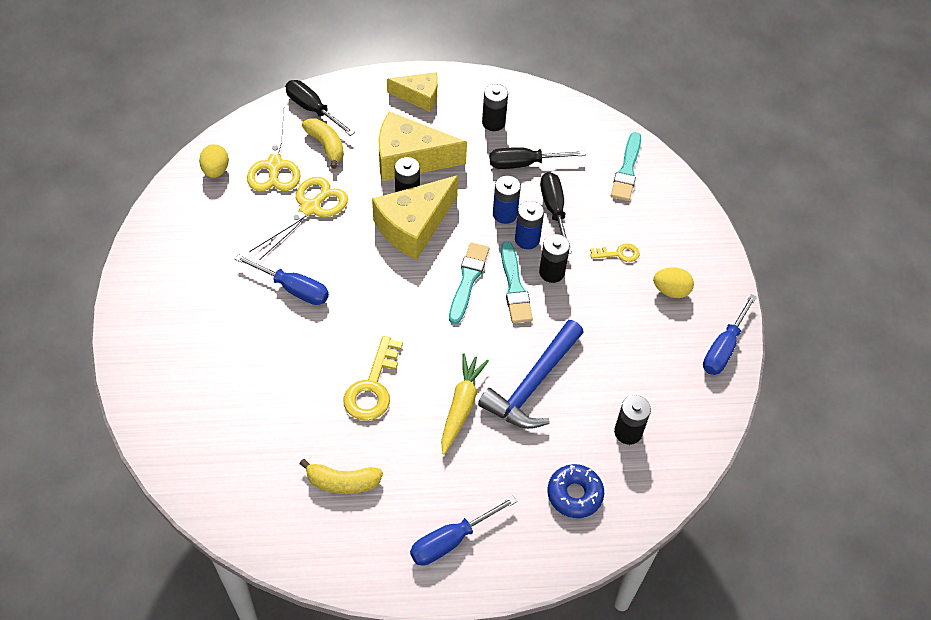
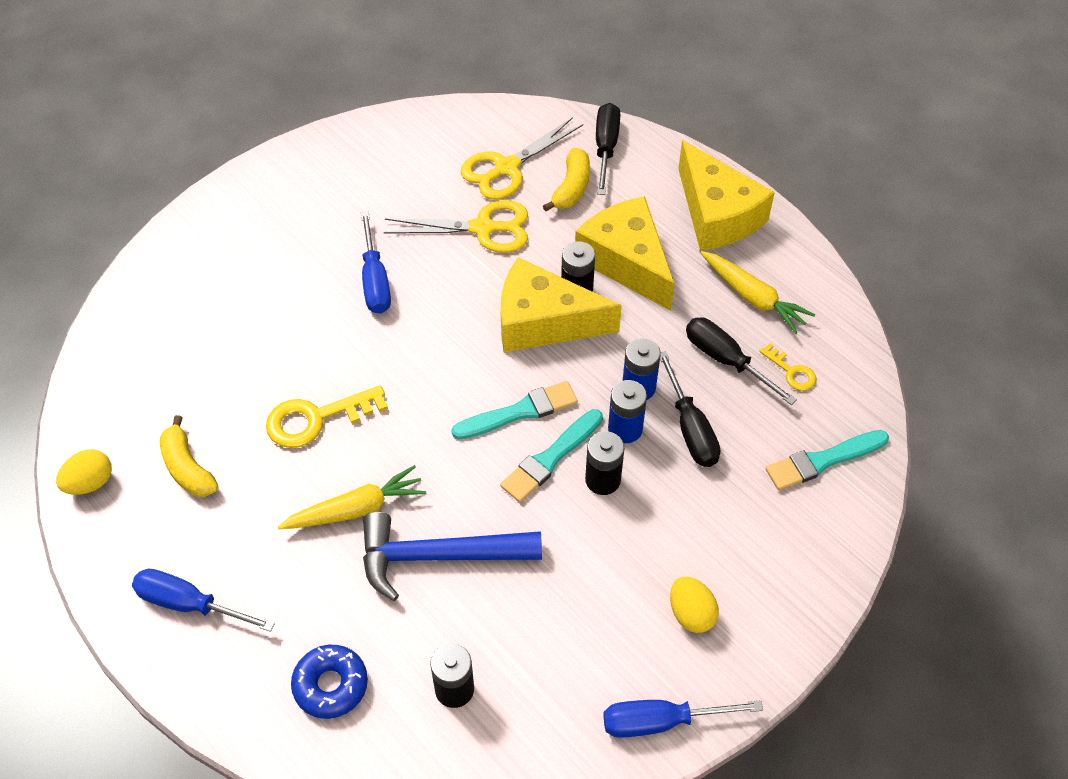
camera: 55 degrees right, 0 degrees up
yellow egg [199,144,229,178] -> yellow egg moved to [56,449,112,495]
yellow cheese [387,72,438,112] -> yellow cheese [678,140,775,251], size x1.65
black battery [482,84,508,131] -> yellow carrot [701,251,815,334]
black screwdriver [540,172,572,254] -> black screwdriver turned 120 degrees clockwise [660,351,720,467]
yellow key [590,243,639,262] -> yellow key moved to [759,343,817,391]

